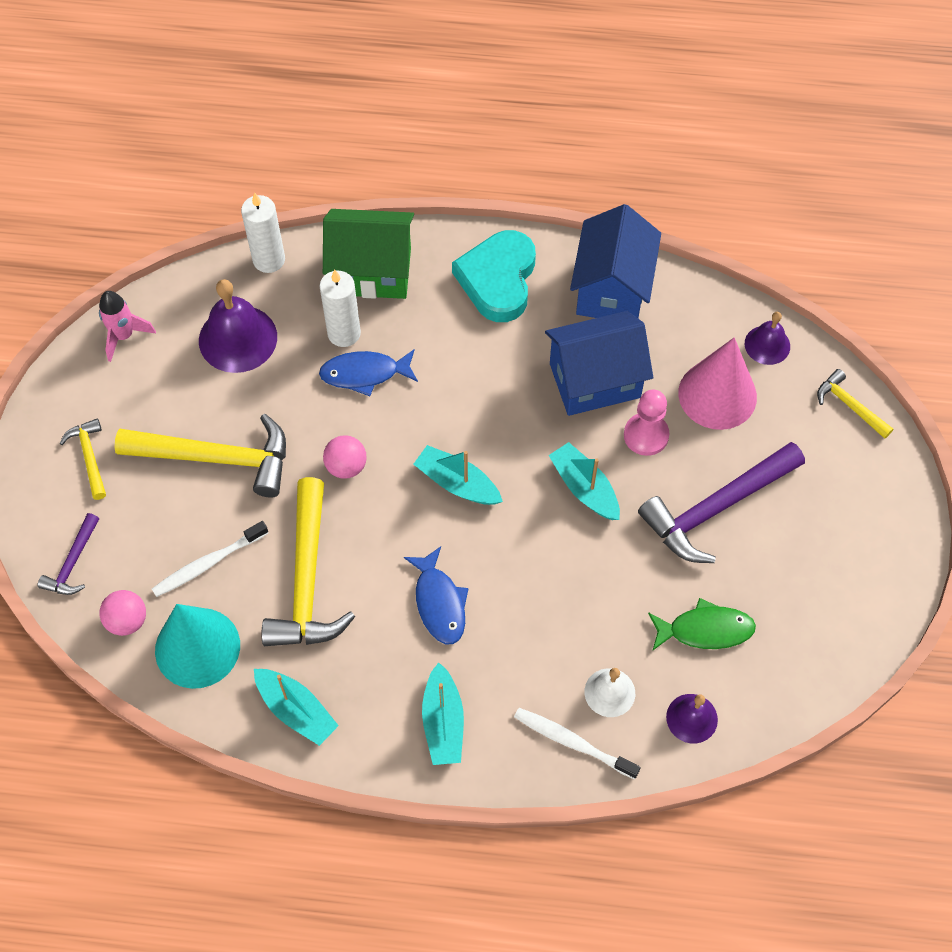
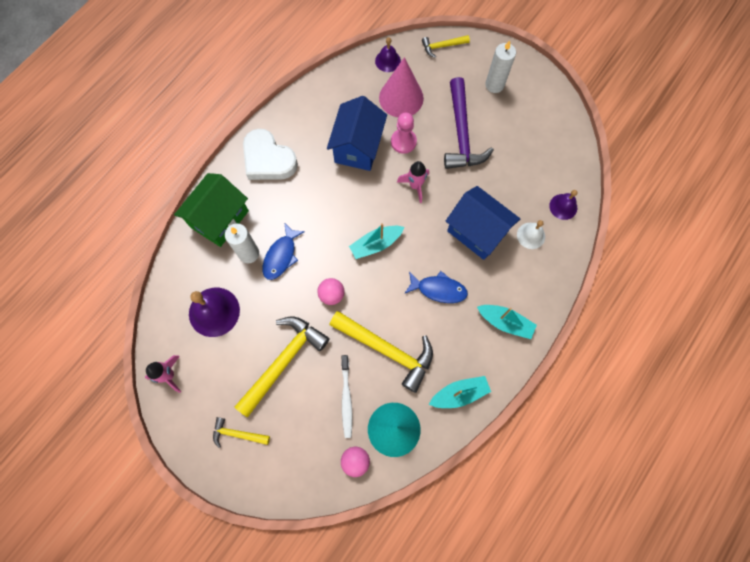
camera: 60 degrees left, 10 degrees up
purple hammer [38,513,99,595] -> none
white candle [241,193,285,273] -> white candle moved to [485,40,516,93]
turquoise heart [452,230,536,322] -> white heart [243,129,298,180]
white toothbrush [514,708,641,779] -> none
turquoise boat [548,442,620,520] -> pink rocket [397,161,429,203]
blue house [570,204,661,318] -> blue house moved to [446,186,520,260]
green fish [648,598,756,651] -> none

